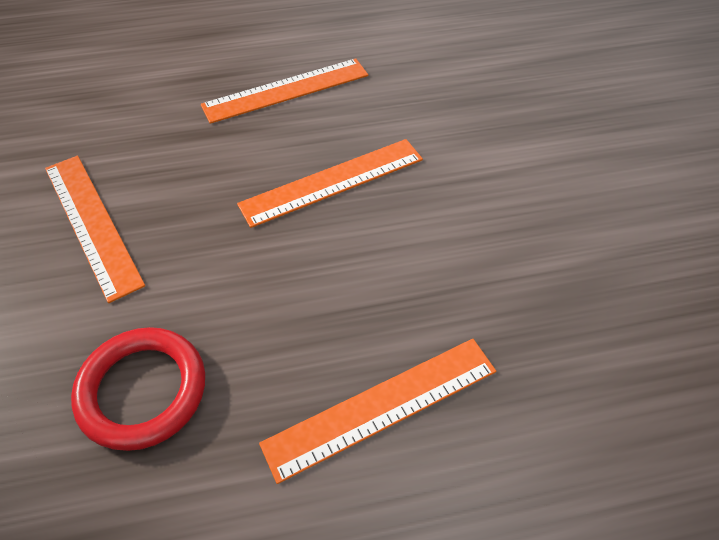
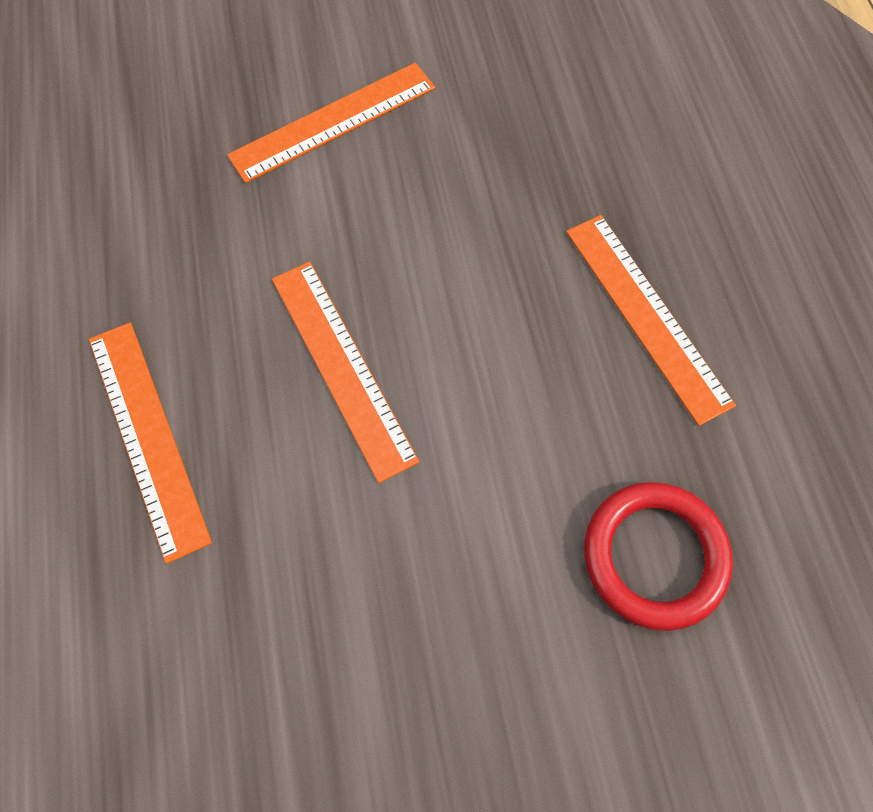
camera: 90 degrees left, 15 degrees up
orange ruler [45,156,145,303] -> orange ruler moved to [227,62,435,183]

